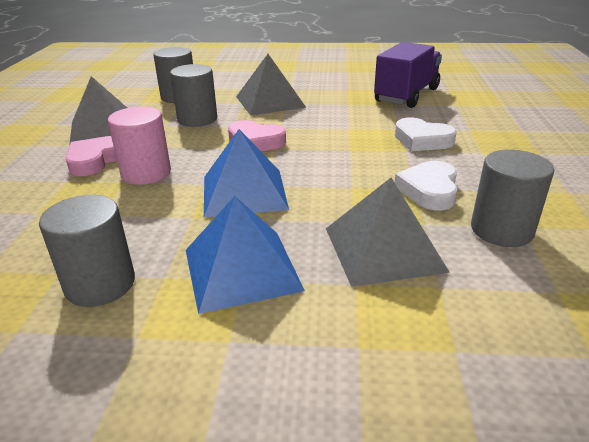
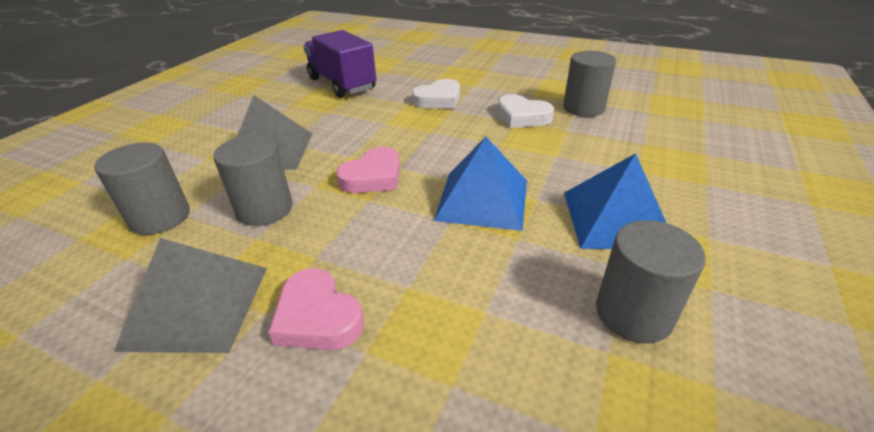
camera: 70 degrees left, 5 degrees up
pink cylinder [108,107,171,185] -> none
grey pyramid [326,178,450,287] -> none

